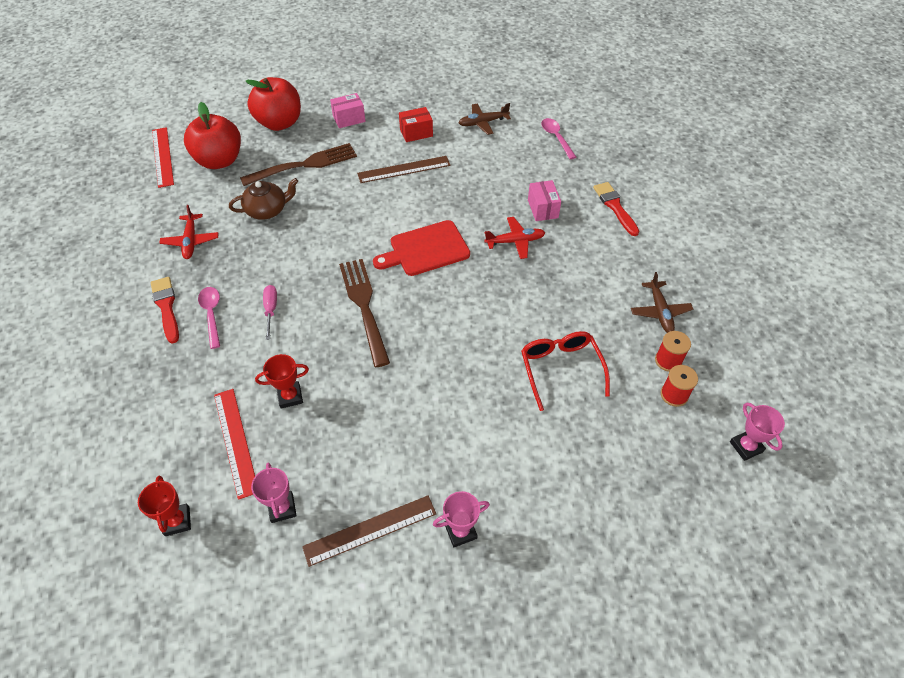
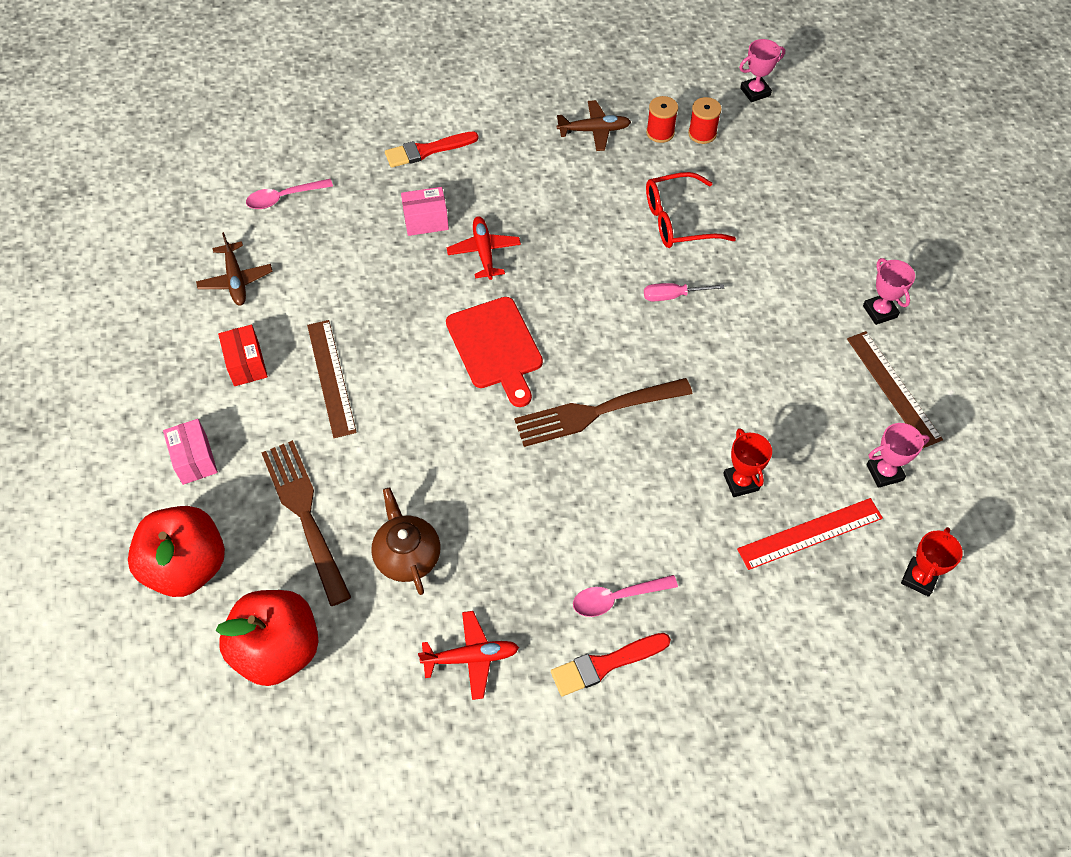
camera: 90 degrees left, 5 degrees up
red trophy [138,475,191,536] -> red trophy turned 45 degrees counterclockwise [901,527,963,597]
red ruler [152,127,174,188] -> none
pink screwdriver [263,285,277,340] -> pink screwdriver moved to [644,283,724,302]

